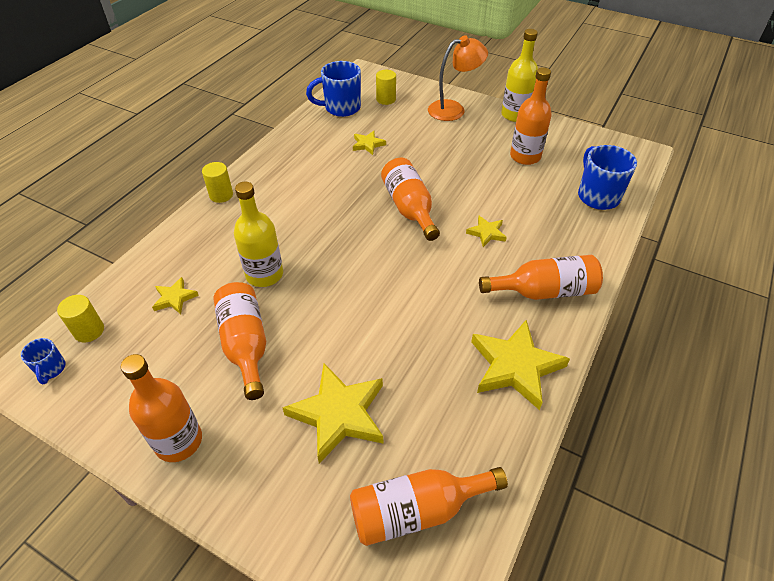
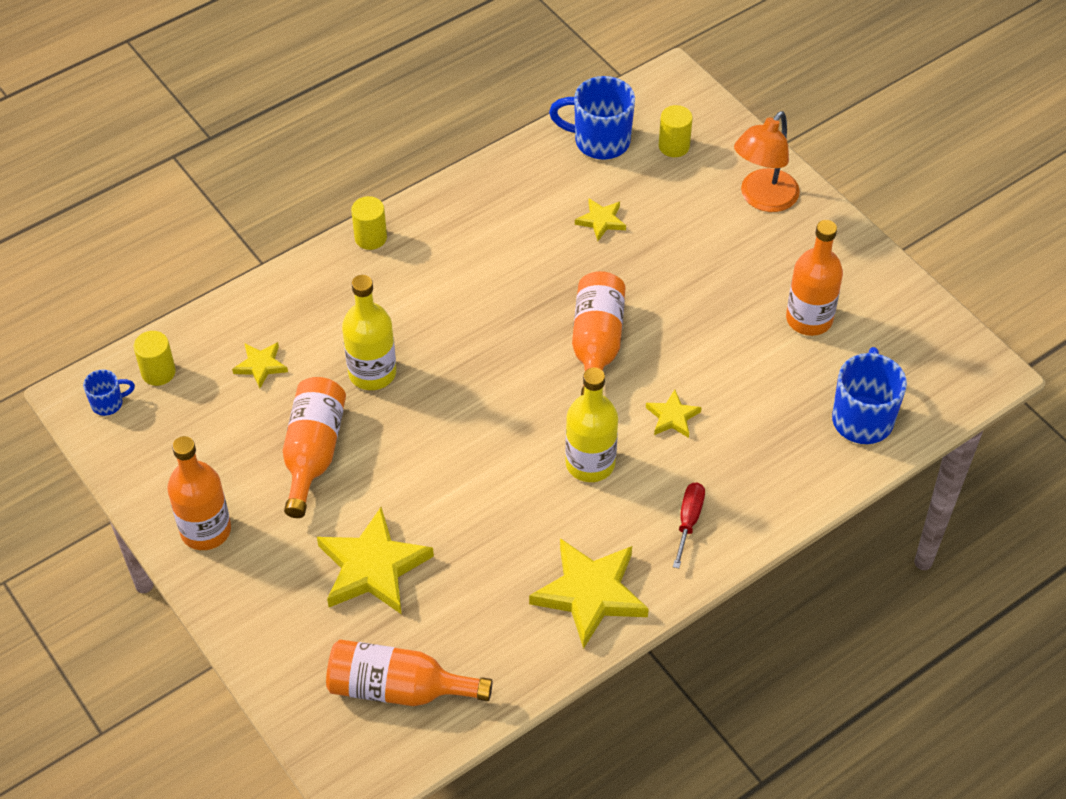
camera: 25 degrees right, 5 degrees up
blue mug [21,338,66,385] -> blue mug turned 120 degrees counterclockwise [83,370,135,416]
orange lamp [428,35,488,121] -> orange lamp turned 120 degrees clockwise [734,111,800,212]
orange bottle [479,255,603,300] -> red screwdriver [673,482,705,568]
yellow bottle [501,29,538,122] -> yellow bottle moved to [565,367,618,482]

